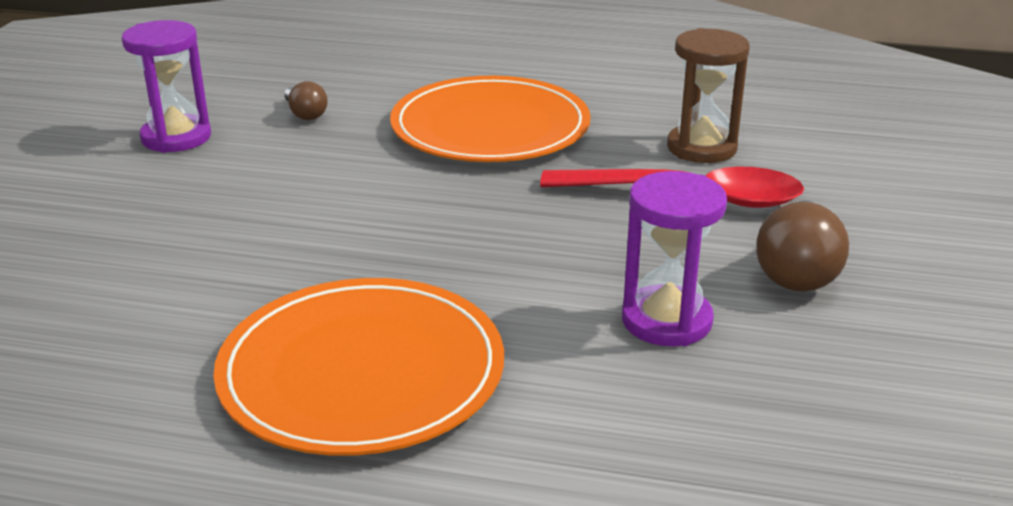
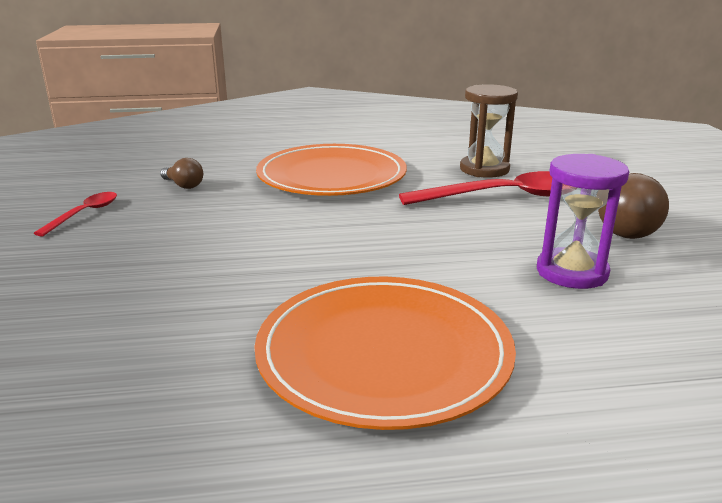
camera: 20 degrees left, 5 degrees down
purple hourglass [122,20,211,153] -> red spoon [34,192,117,236]

